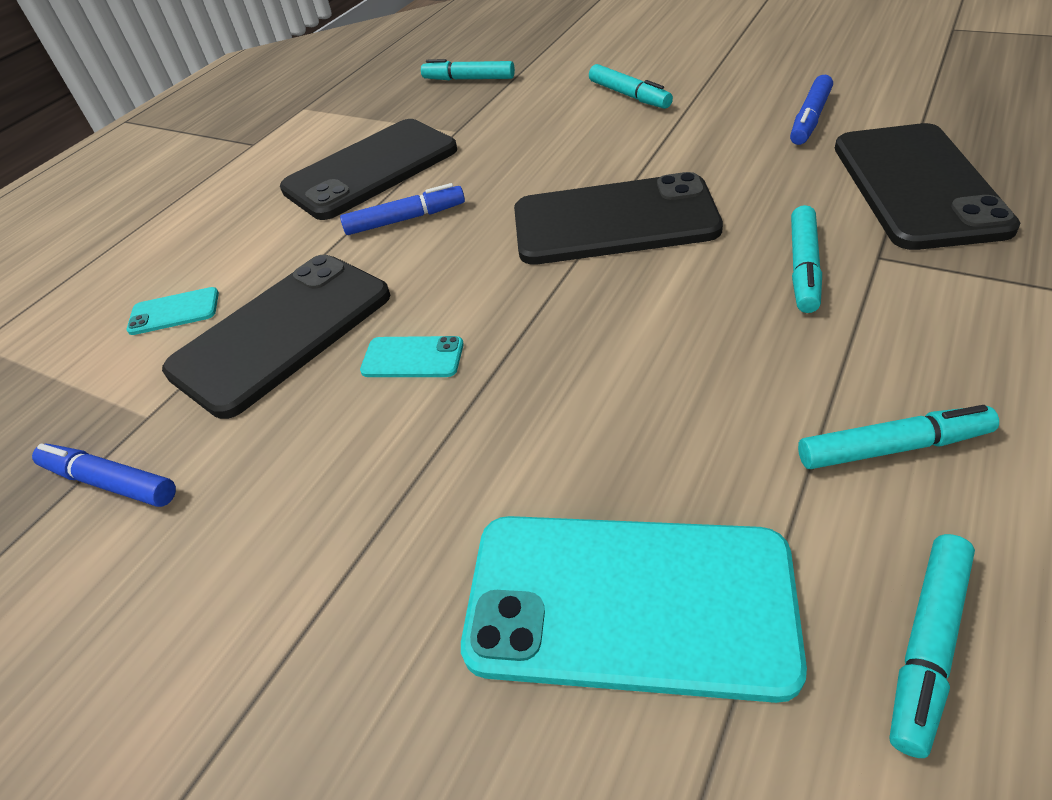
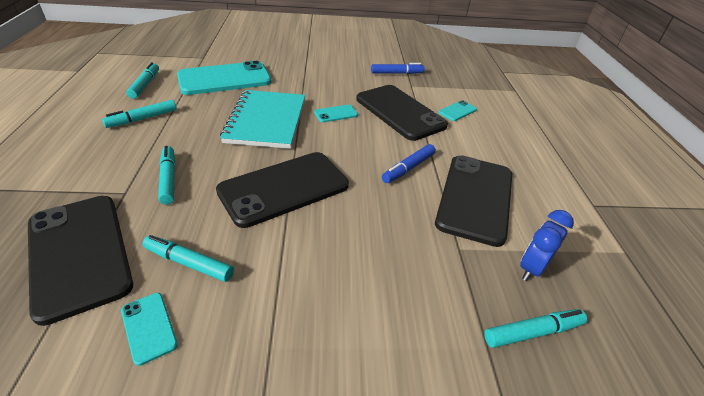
camera: 140 degrees right, 5 degrees down
black phone [162,255,390,419] -> black phone turned 45 degrees counterclockwise [356,85,448,141]
turquoise marker [589,64,673,109] -> turquoise marker moved to [143,235,234,282]
blue marker [790,75,833,145] -> turquoise phone [121,293,178,366]
none -> turquoise notebook [220,90,305,149]
none -> blue clock [520,210,574,281]

